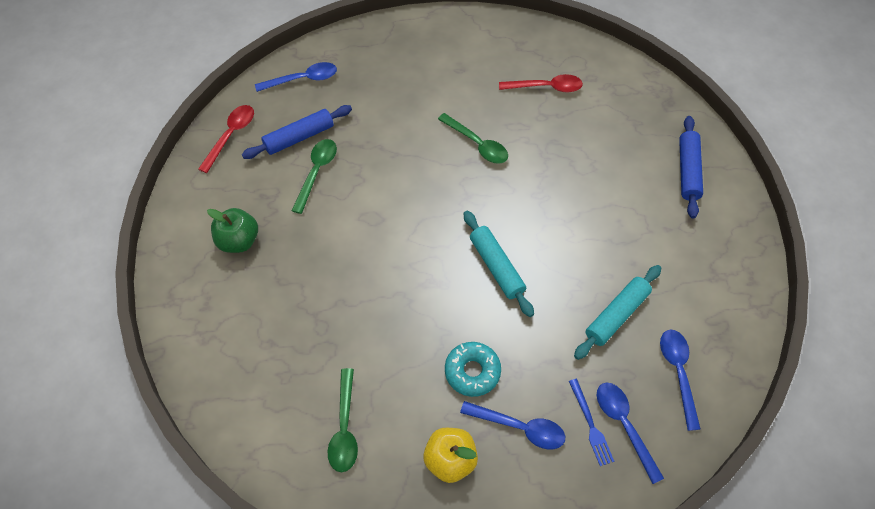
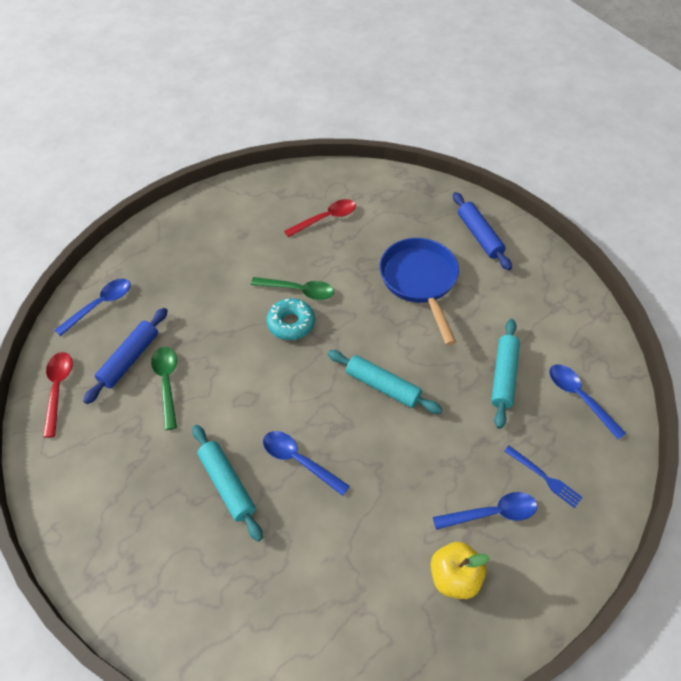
camera: 30 degrees left, 5 degrees down
green apple [207,208,258,253] -> none
green spoon [328,368,358,472] -> none
turquoise donut [445,342,501,397] -> turquoise donut moved to [266,298,315,340]
blue spoon [597,383,664,484] -> blue spoon moved to [263,431,350,496]
none -> turquoise rolling pin [192,425,263,542]
none -> blue pan [380,238,459,345]

